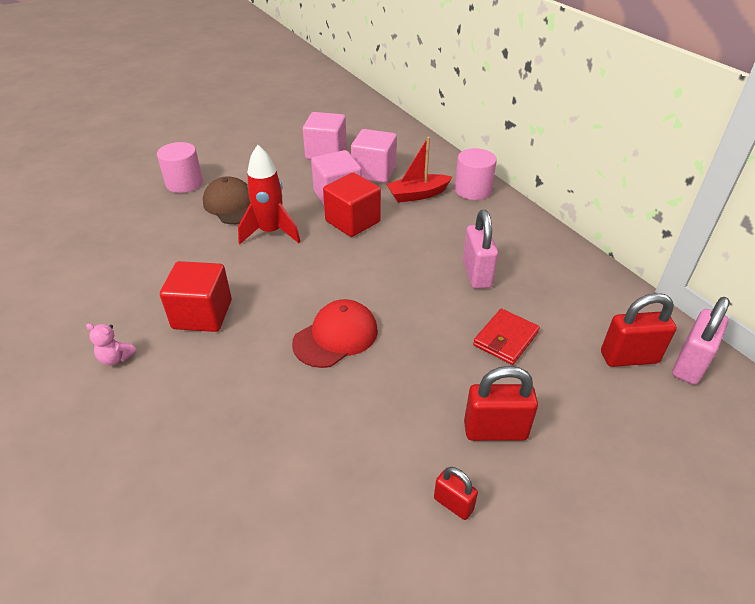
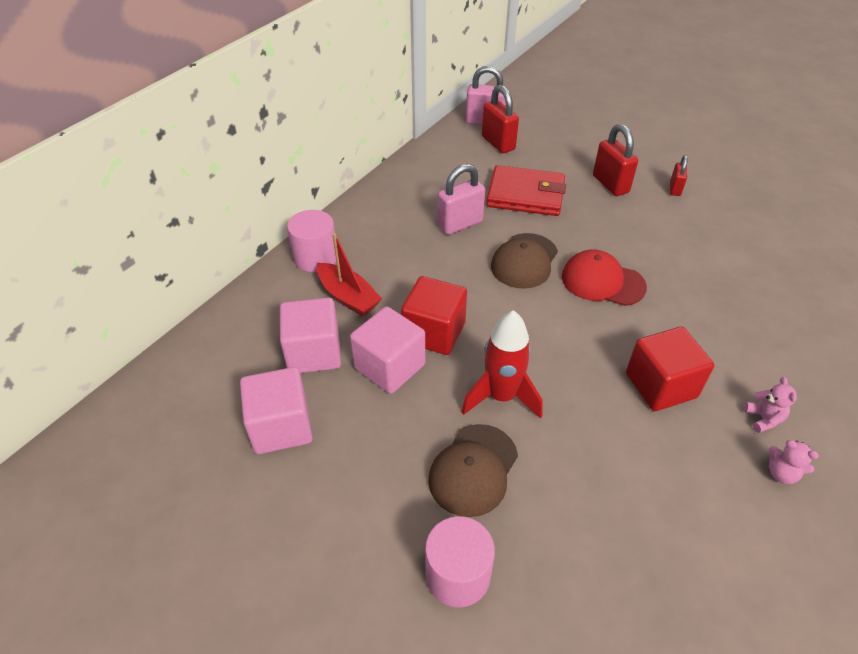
camera: 115 degrees left, 5 degrees up
red wallet [473,309,540,365] -> red wallet [486,165,566,216], size x1.59
none -> brown cap [491,233,558,289]
none -> pink teddy bear [769,440,819,484]

